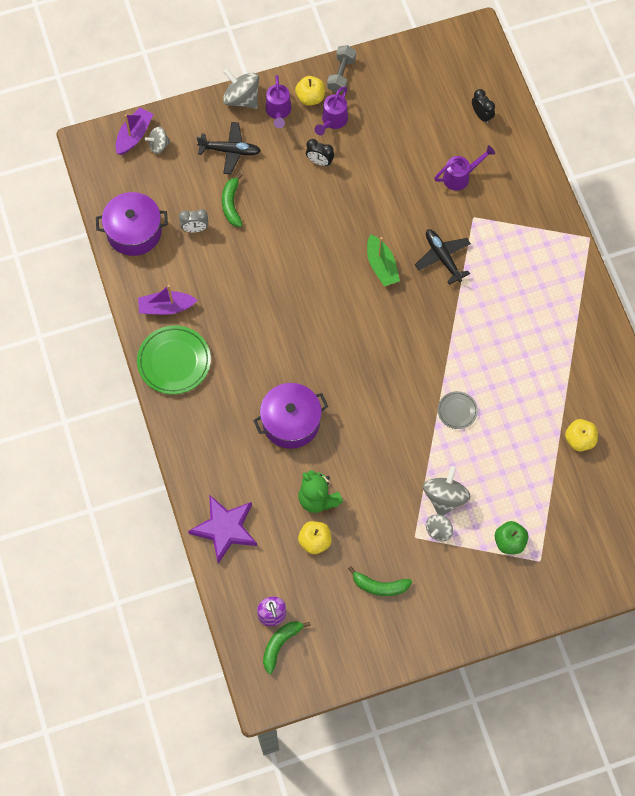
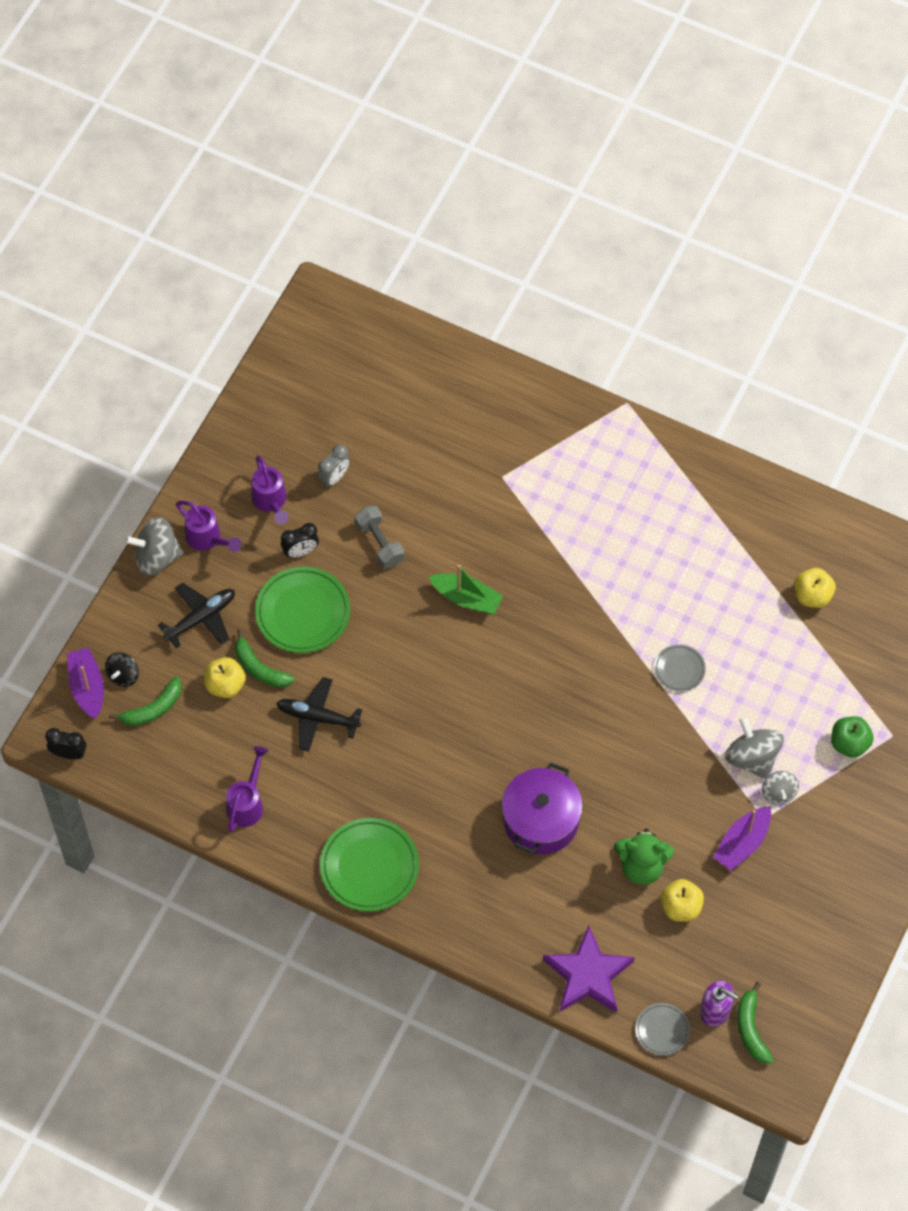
camera: 45 degrees left, 5 degrees down
purple pot [96,192,168,256] -> none
purple boat [138,285,197,315] -> purple boat moved to [713,806,771,871]
grey spinning top [145,127,170,154] -> black spinning top [105,652,139,687]
grey clock [179,209,209,233] -> grey clock moved to [317,445,350,488]
yellow apple [295,76,325,106] -> yellow apple moved to [204,657,246,698]
grey dumbbell [327,45,356,93] -> grey dumbbell moved to [355,505,404,569]
green banana [348,566,412,596] -> green banana moved to [109,676,182,726]
black plane [415,229,471,285] -> black plane moved to [276,677,362,751]
purple watering can [434,145,495,191] -> purple watering can moved to [226,746,268,832]
black clock [472,89,495,124] -> black clock moved to [45,728,86,759]
none -> green plate [255,567,350,653]
none -> grey plate [635,1003,690,1056]

